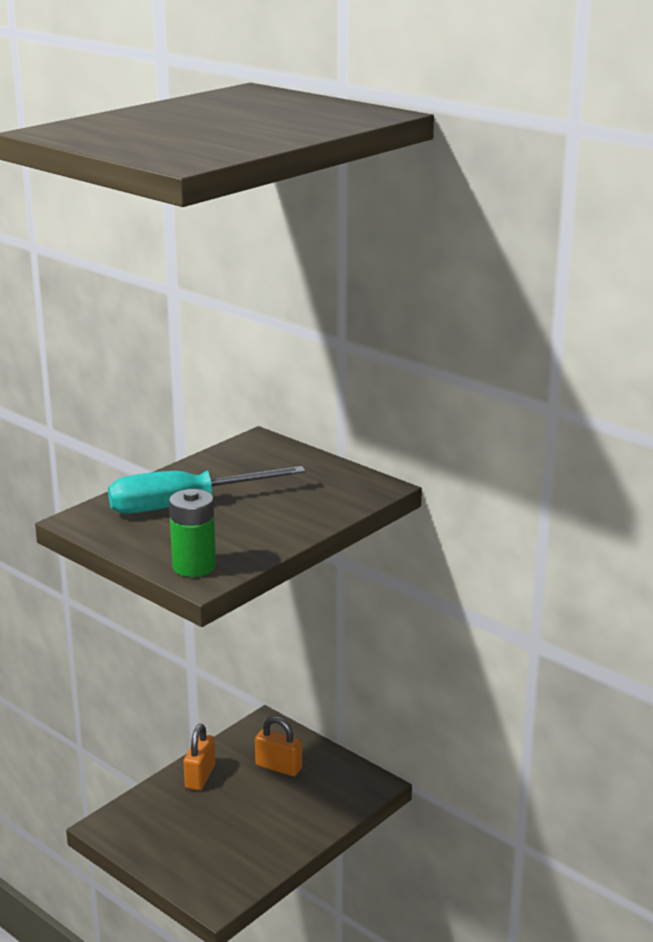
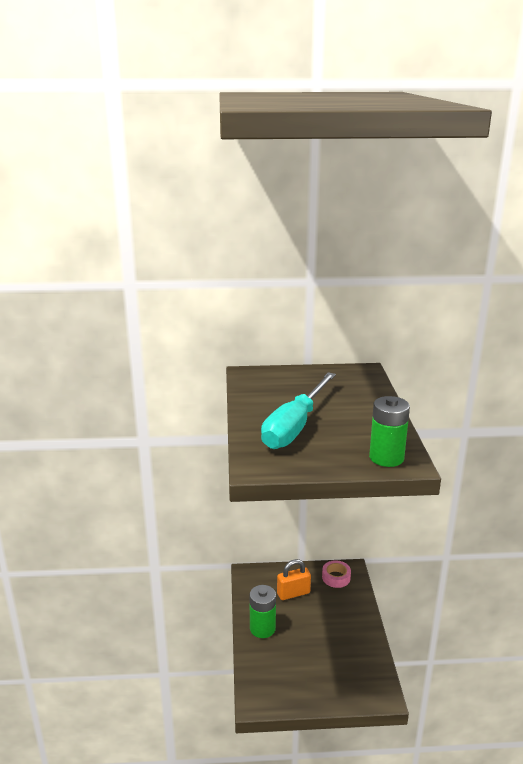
camera: 45 degrees left, 0 degrees up
orange padlock [183,724,216,790] -> green battery [249,585,276,638]
none -> pink tape [322,560,351,588]

